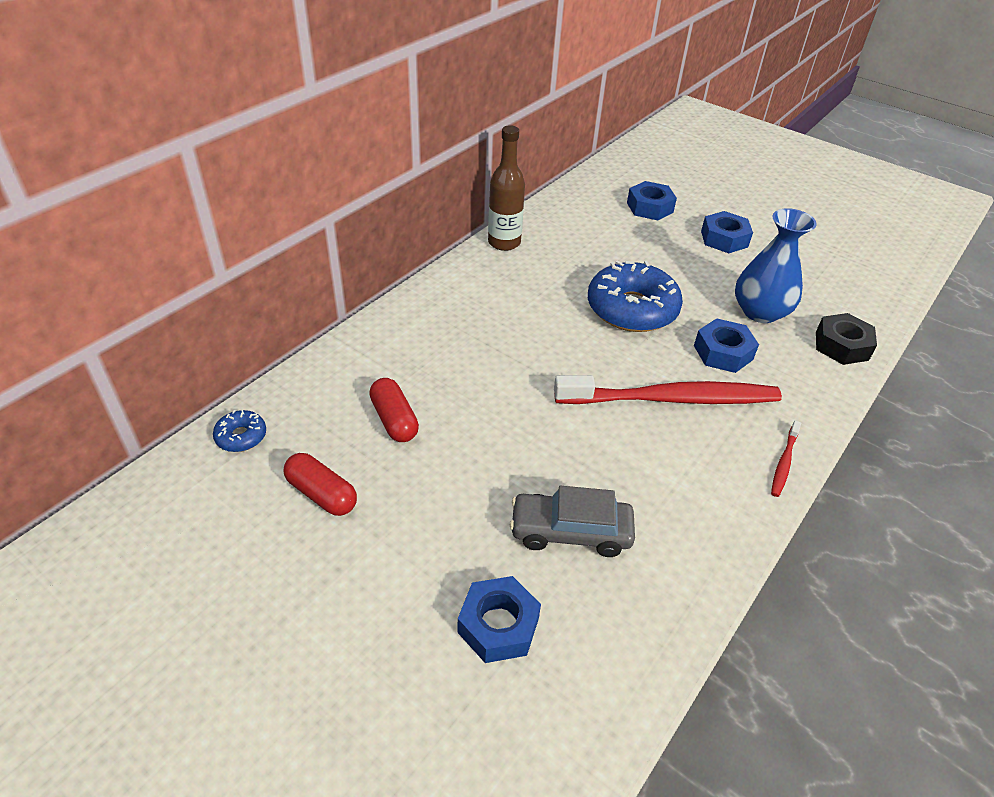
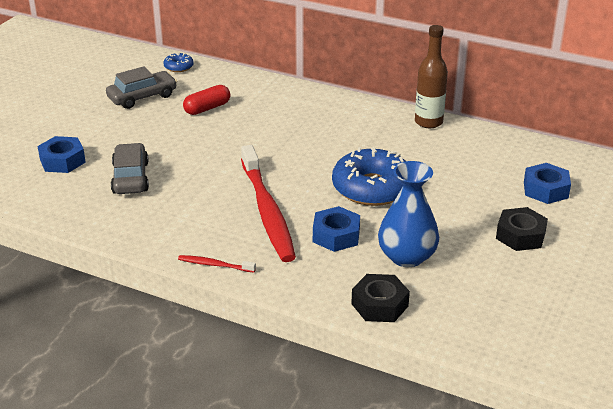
camera: 80 degrees right, 10 degrees down
red capsule [284,453,357,516] -> grey car [106,66,177,109]
blue nut [701,211,753,253] -> black nut [496,207,548,251]

